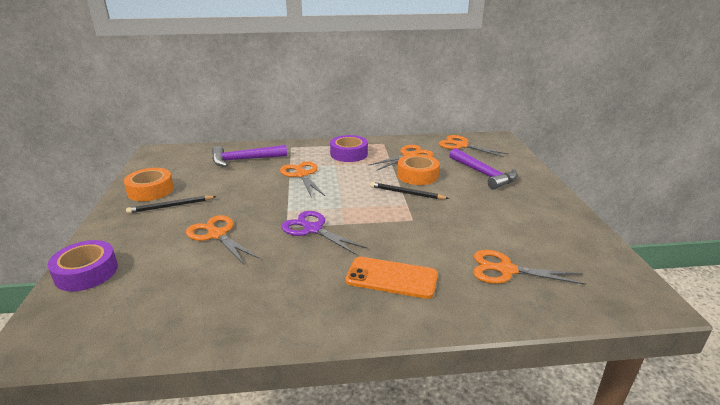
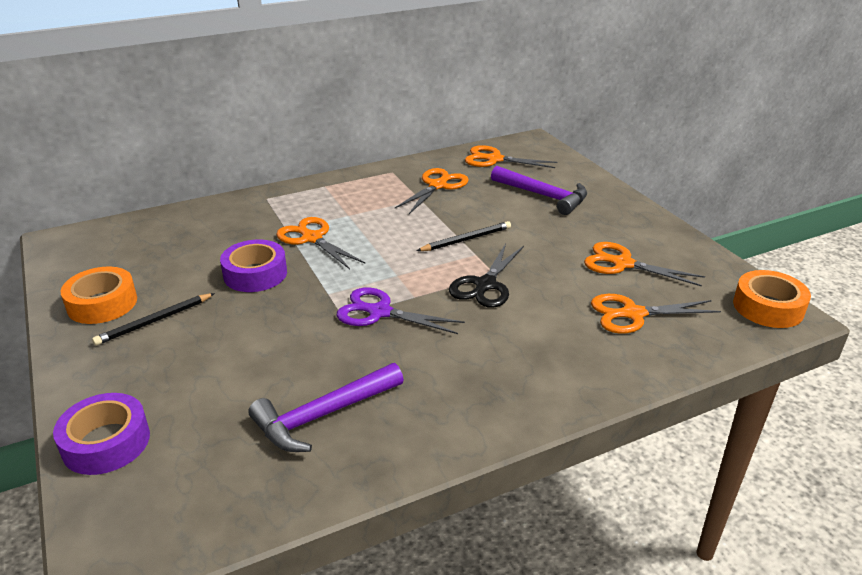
camera: 20 degrees left, 5 degrees up
orange scissors [186,215,260,264] -> orange scissors moved to [584,242,705,287]
purple hammer [212,145,287,167] -> purple hammer moved to [248,363,404,452]
purple tape [330,135,368,162] -> purple tape moved to [220,240,287,292]
orange phone [345,257,438,299] -> none
black pencil [370,182,449,199] -> black pencil turned 150 degrees clockwise [416,221,511,251]
orange tape [397,154,440,185] -> orange tape moved to [733,270,811,328]
none -> black scissors [449,243,524,308]

